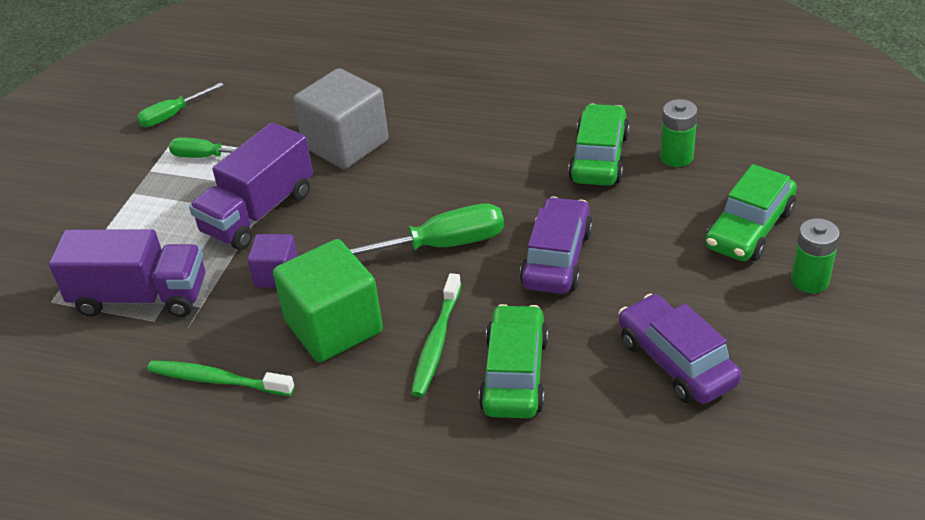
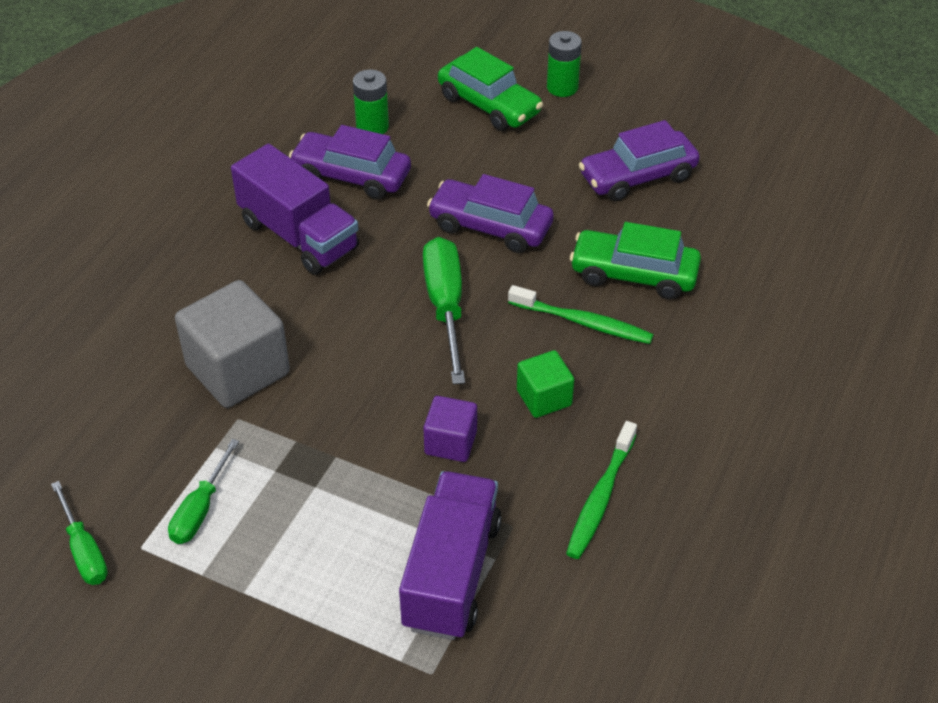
camera: 85 degrees left, 5 degrees up
purple truck [189,122,313,250] -> purple truck moved to [231,144,359,275]
green cube [273,239,383,362] -> green cube [517,350,574,418], size x0.54
green car [568,104,630,186] -> purple car [289,125,411,200]

